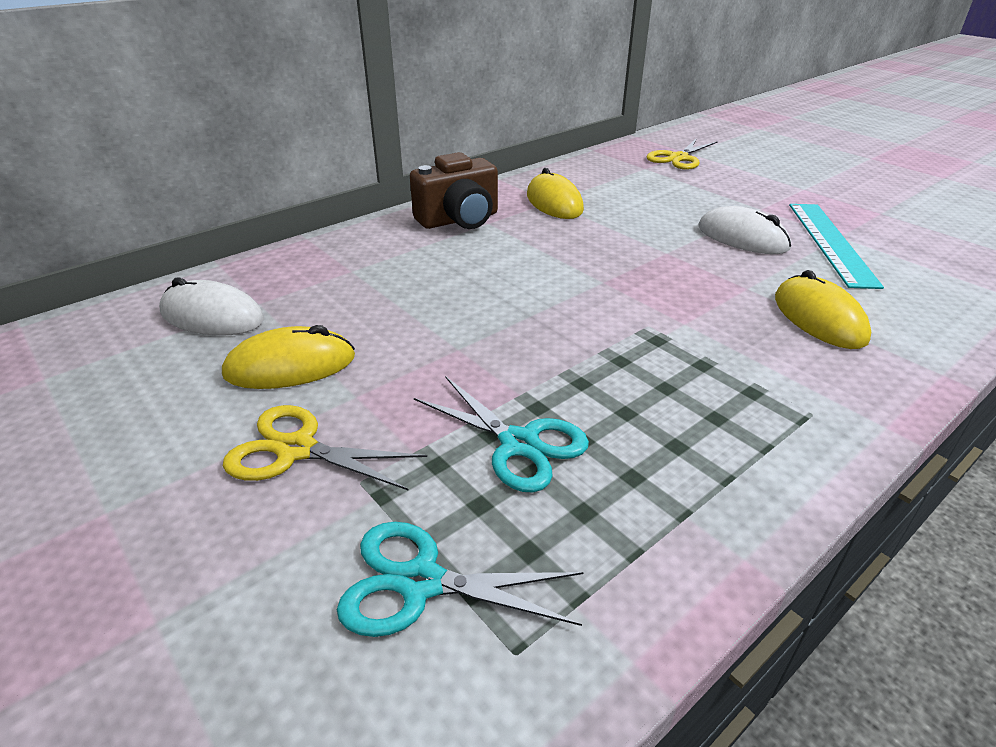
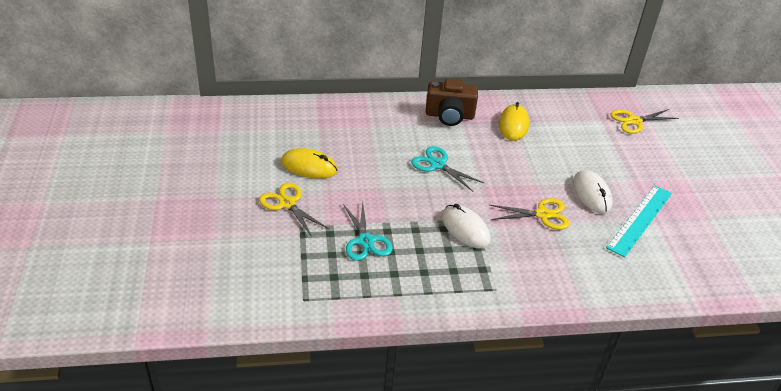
camera: 30 degrees right, 5 degrees up
white mouse [159,277,264,336] -> white mouse moved to [442,204,491,249]
turquoise scissors [337,522,584,637] -> turquoise scissors moved to [411,146,484,191]
yellow mouse [775,270,871,349] -> none
none -> yellow scissors [490,198,570,230]

